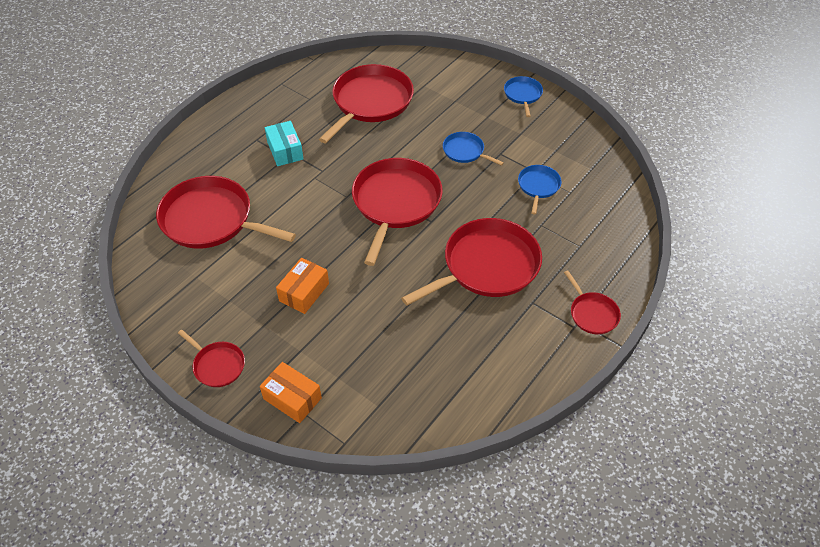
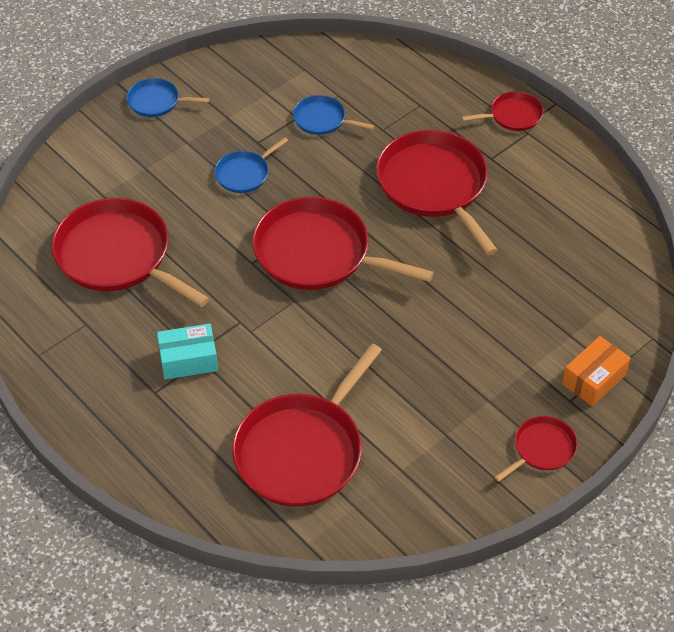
camera: 80 degrees left, 0 degrees up
orange box [276,258,329,314] -> none

